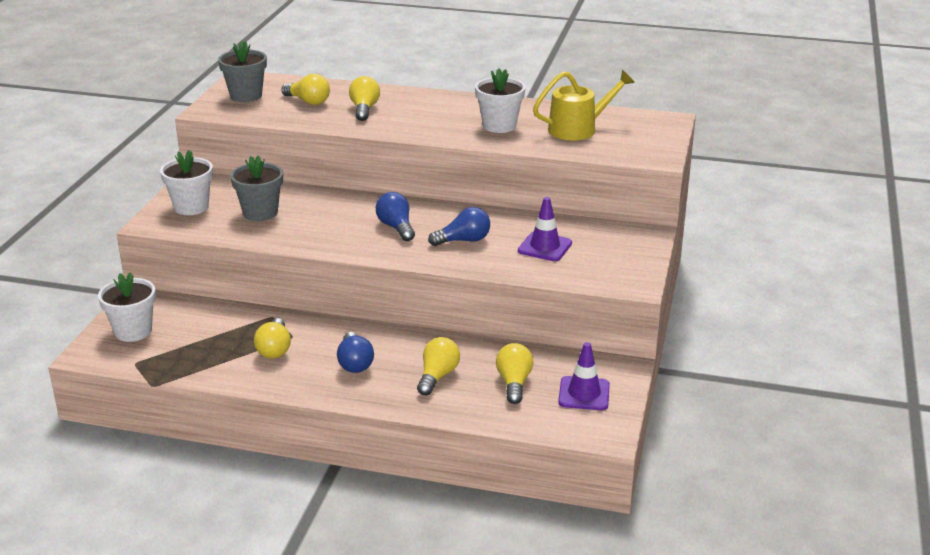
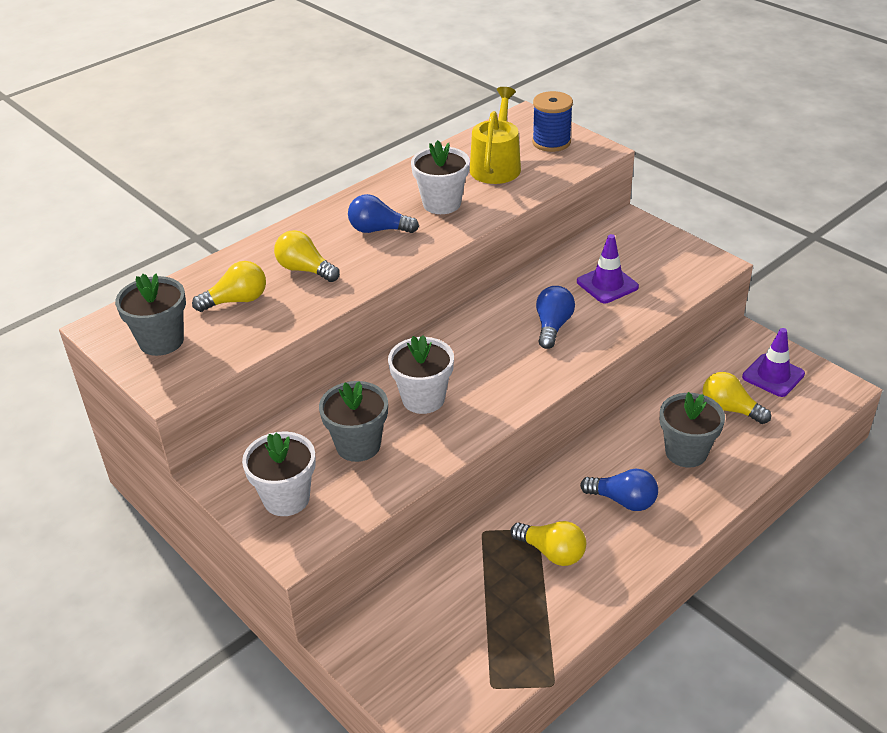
camera: 55 degrees left, 10 degrees up
white flower pot [98,272,156,342] -> white flower pot moved to [388,335,454,414]
blue light bulb [376,192,415,241] -> blue light bulb moved to [348,194,419,233]
yellow light bulb [417,337,460,395] -> grey flower pot [660,392,725,468]
none -> blue spool [532,91,573,152]

